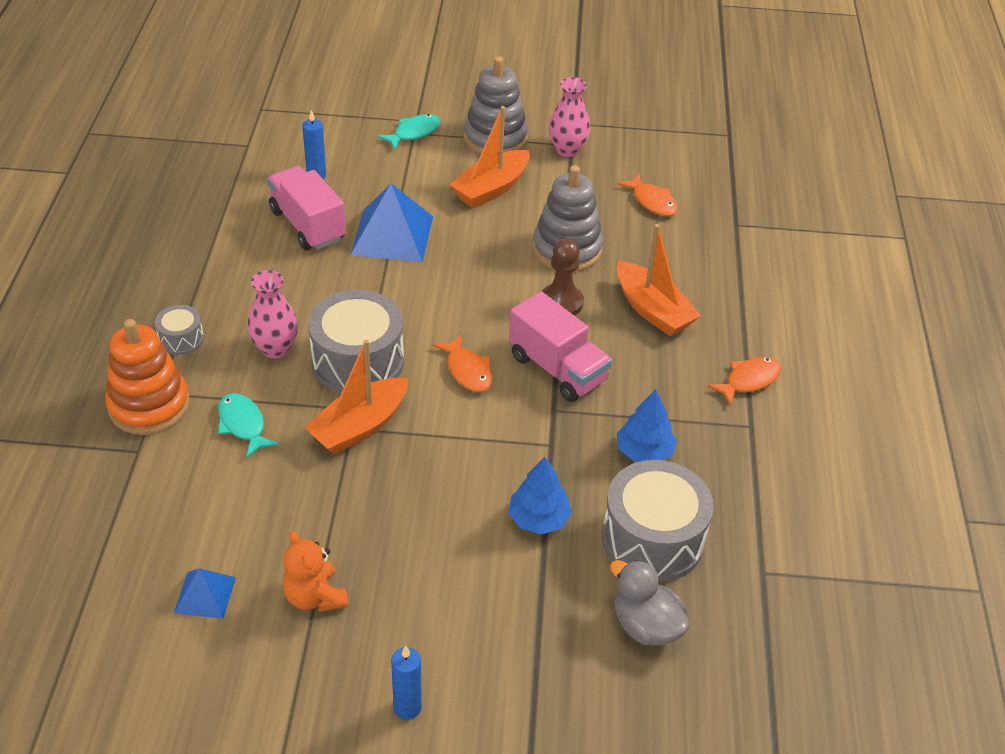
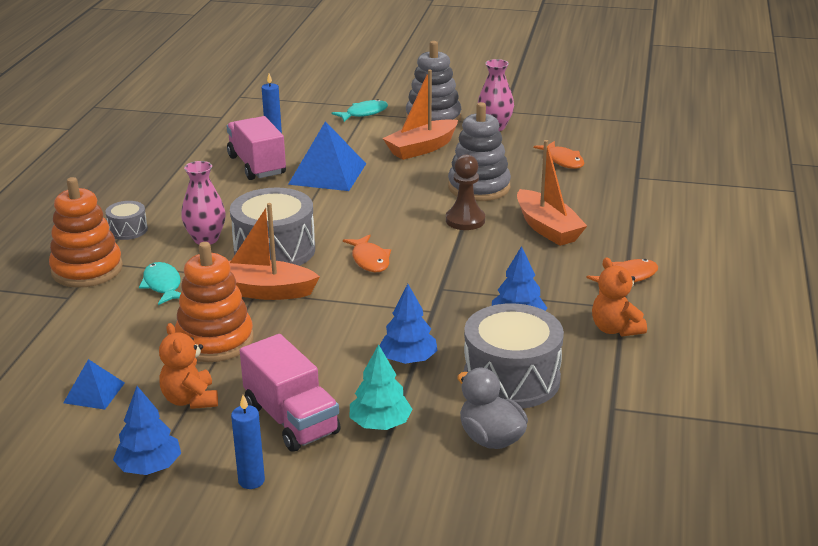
camera: 10 degrees right, 15 degrees down
orange boat [304,340,408,455] -> orange boat turned 45 degrees clockwise [229,203,320,300]
pink truck [509,291,612,402] -> pink truck moved to [240,334,341,452]
none -> blue tree [113,386,181,475]
none -> orange stacking toy [175,242,254,362]
none -> turquoise tree [349,344,413,430]
none -> orange teddy bear [592,257,647,337]

